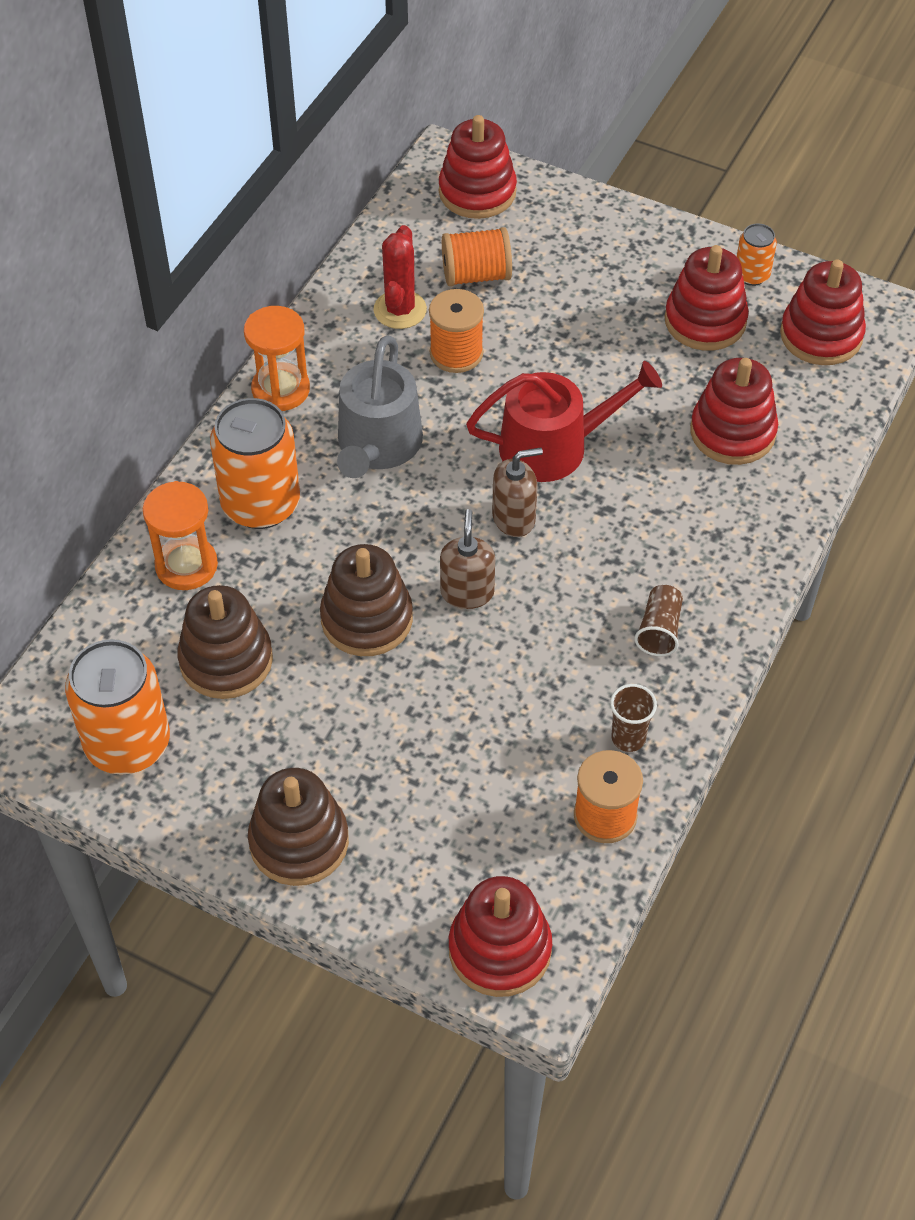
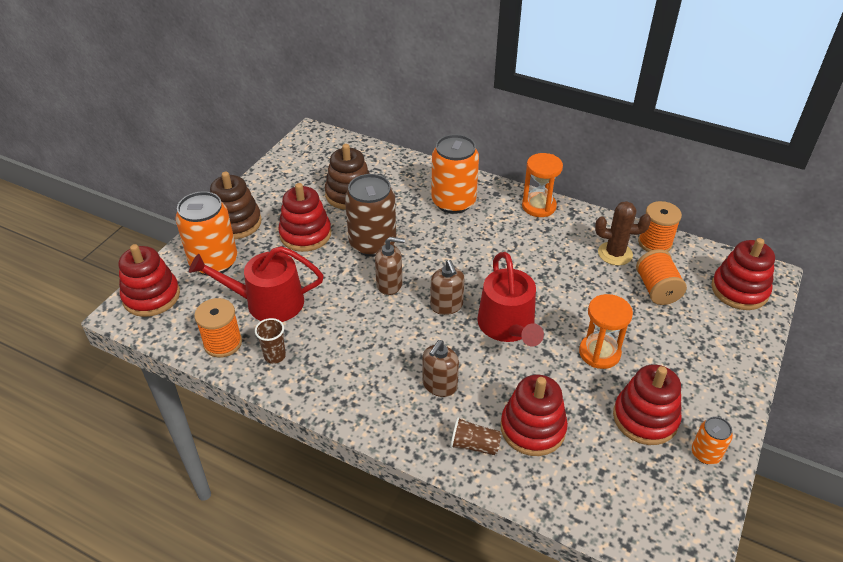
camera: 90 degrees right, 10 degrees down
orange can [65,639,170,775] -> orange can moved to [175,191,237,276]
orange hourglass [143,481,218,590] -> orange hourglass moved to [579,294,633,369]
brown stacking toy [320,544,413,656] -> brown can [345,174,396,257]
grey watering can [337,336,423,478] -> none
red cactus [373,225,427,329] -> brown cactus [595,201,651,265]
orange spool [429,289,484,373] -> orange spool moved to [638,201,682,252]
brown cup [635,585,683,656] -> brown cup moved to [450,417,502,455]
red stacking toy [780,260,866,365] -> red stacking toy moved to [278,183,331,252]
none -> red watering can [189,246,323,322]
none -> brown soap dispenser [422,340,459,397]

